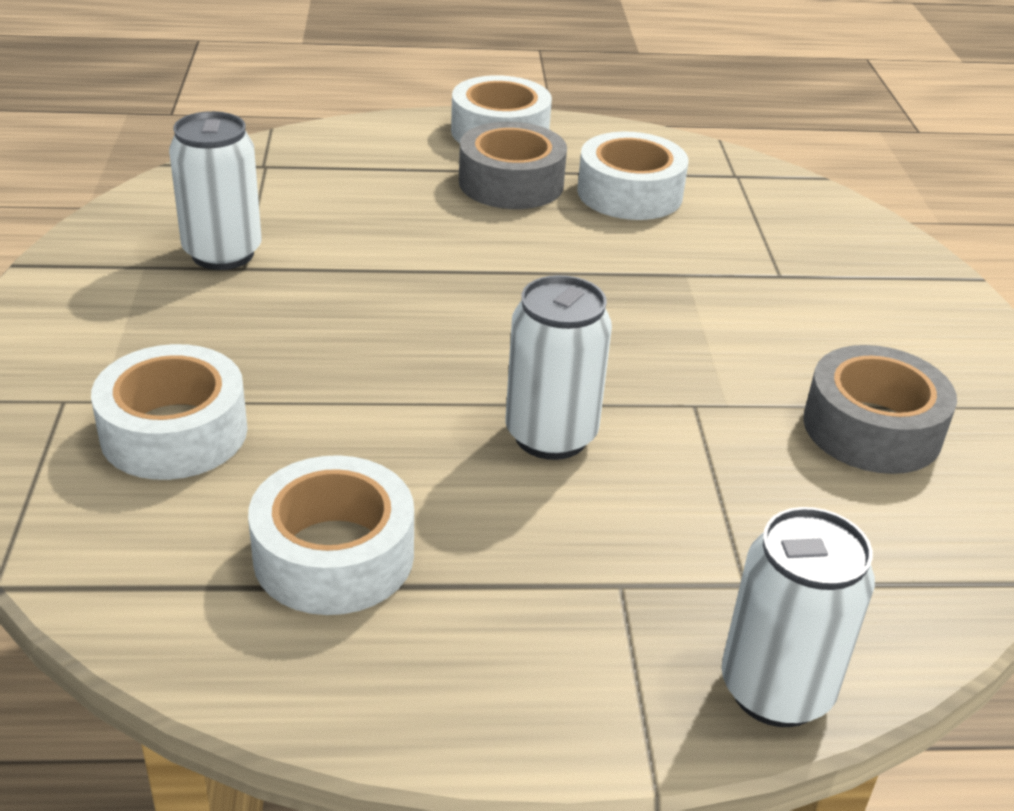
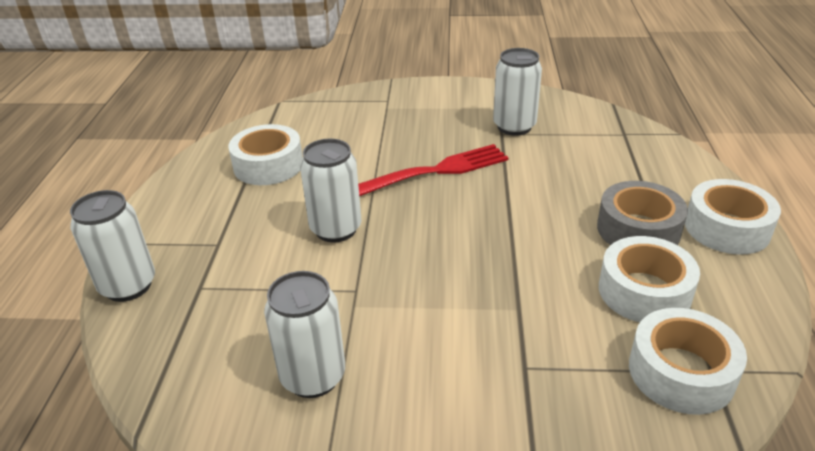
camera: 100 degrees right, 0 degrees up
white tape [91,344,248,480] -> white tape moved to [629,308,747,415]
grey tape [803,345,957,474] -> white can [264,271,345,398]
none -> red fork [358,144,509,196]

